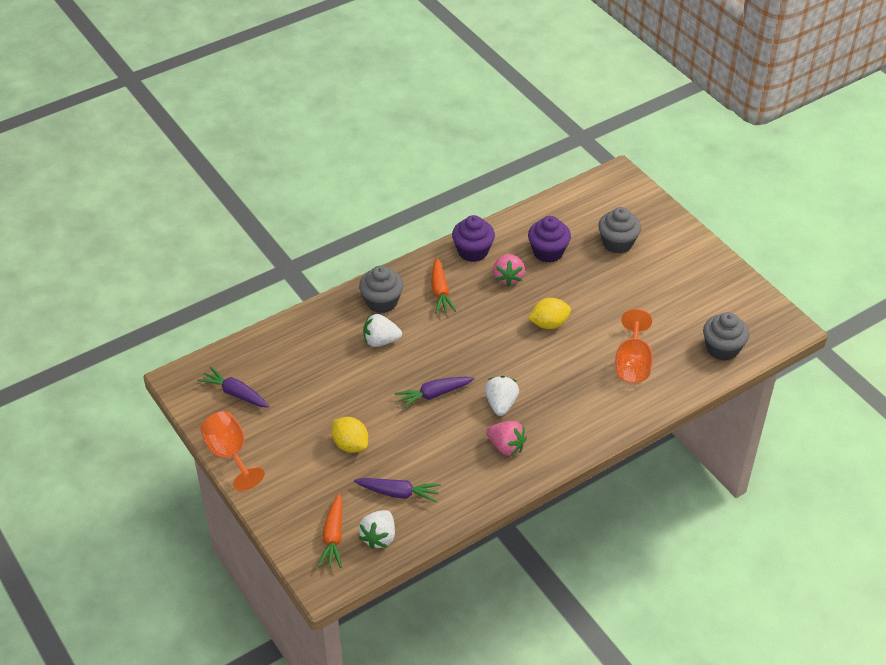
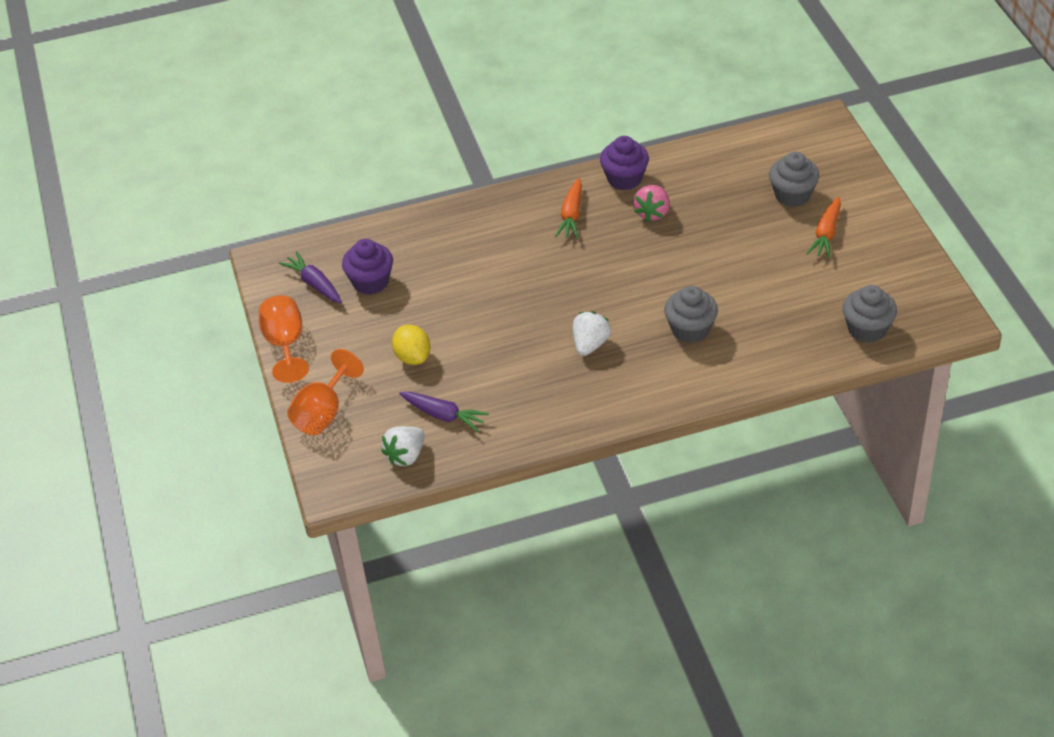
camera: 20 degrees right, 0 degrees up
orange carrot [318,493,342,568] -> orange carrot moved to [807,197,841,258]
grey cupcake [359,265,404,313] -> grey cupcake moved to [664,286,718,343]
white strawberry [363,314,402,347] -> none
purple carrot [395,377,475,409] -> none
pink strawberry [486,421,527,456] -> none
purple cupcake [528,216,571,263] -> purple cupcake moved to [342,239,393,295]
yellow lemon [528,298,571,329] -> none
orange goblet [615,309,653,383] -> orange goblet moved to [287,349,364,435]

